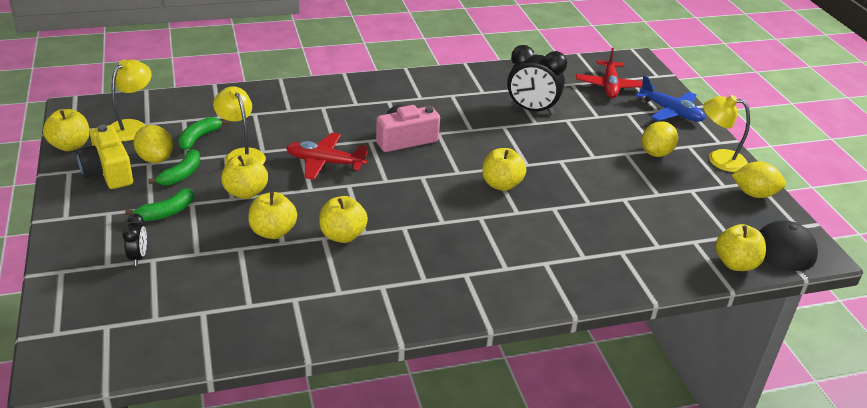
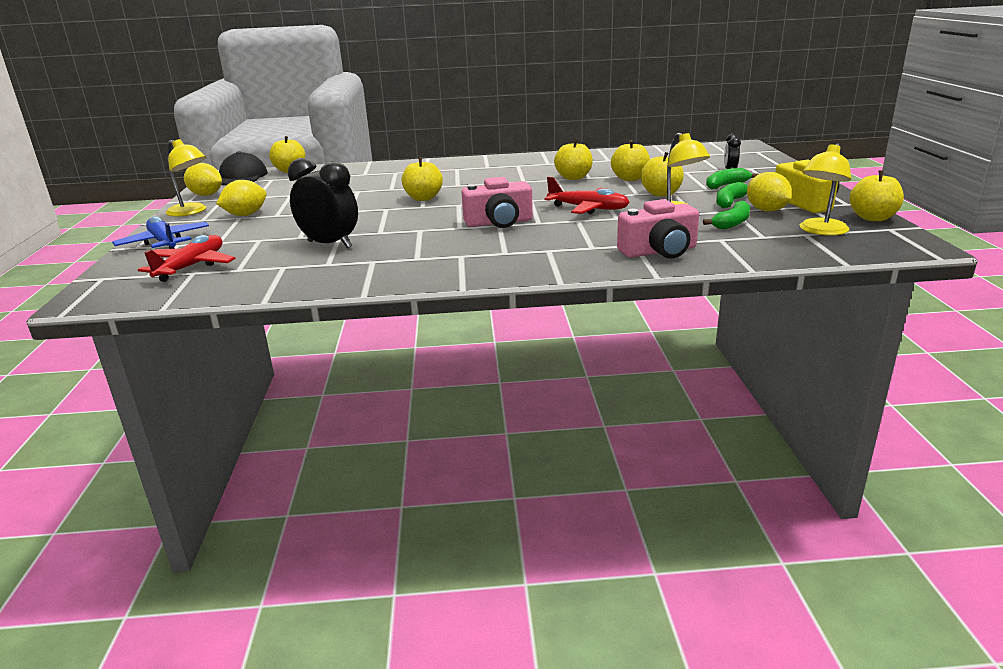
camera: 165 degrees left, 10 degrees down
none -> pink camera [617,199,699,259]

